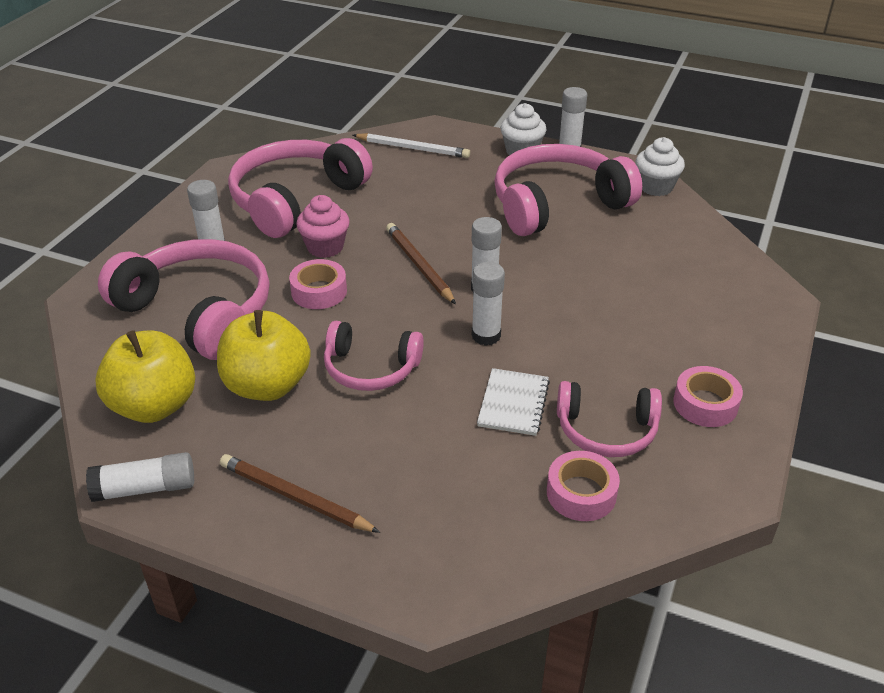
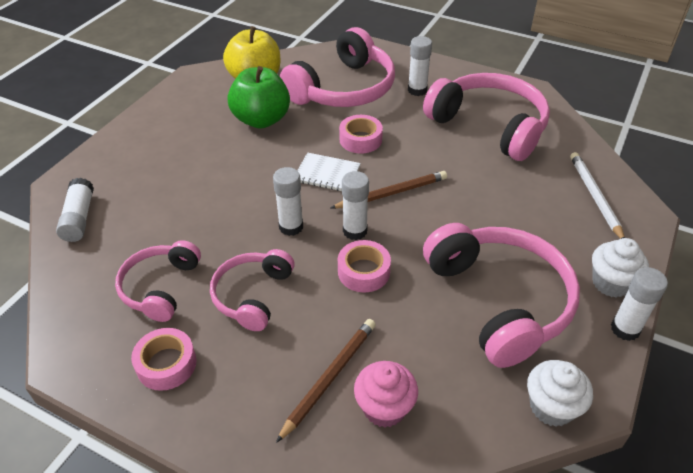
camera: 95 degrees right, 5 degrees up
white glue stick [86,452,194,502] -> white glue stick moved to [56,178,94,242]
yellow apple [217,310,311,401] -> green apple [228,66,290,128]
brown pencil [220,454,380,533] -> brown pencil moved to [276,319,376,443]
pink cupcake [296,195,350,258] -> pink cupcake moved to [354,361,418,427]
pink headphones [324,321,424,391] -> pink headphones moved to [210,249,295,331]
white pencil [353,133,470,158] -> white pencil turned 150 degrees clockwise [570,152,625,239]
white notebook [477,368,550,436] -> white notebook moved to [297,153,361,191]
pink tape [547,451,620,521] -> pink tape moved to [338,240,391,292]

